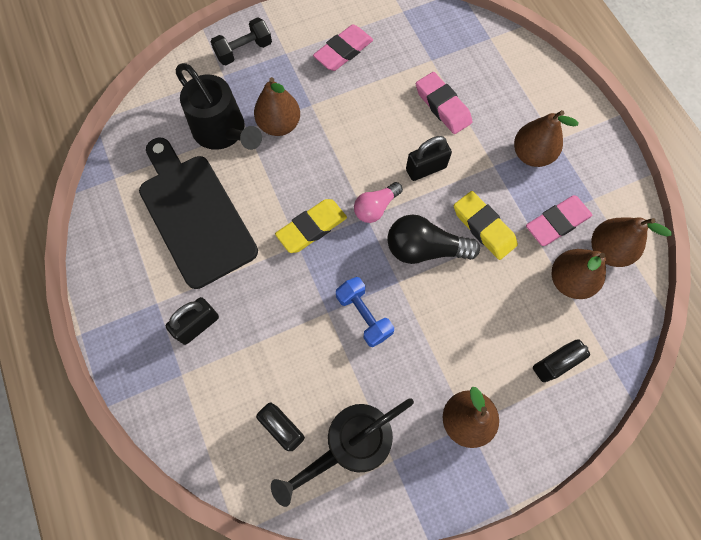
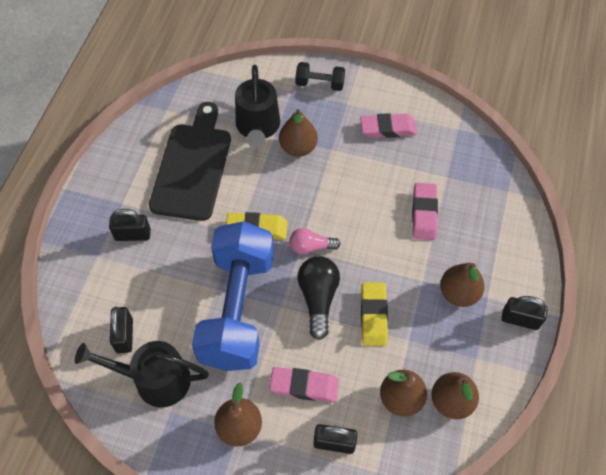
camera: 40 degrees right, 10 degrees down
blue dumbbell [336,277,394,347] -> blue dumbbell [192,221,274,371], size x2.40
black light bulb [387,214,480,264] -> black light bulb turned 45 degrees clockwise [298,256,340,340]
black padlock [406,136,452,181] -> black padlock moved to [502,296,548,330]
pink eraser [526,195,592,246] -> pink eraser moved to [269,367,339,402]

